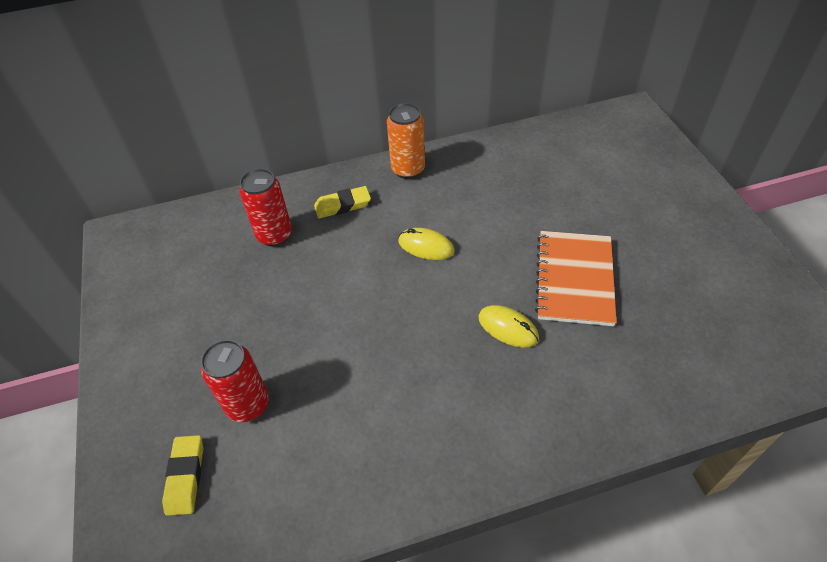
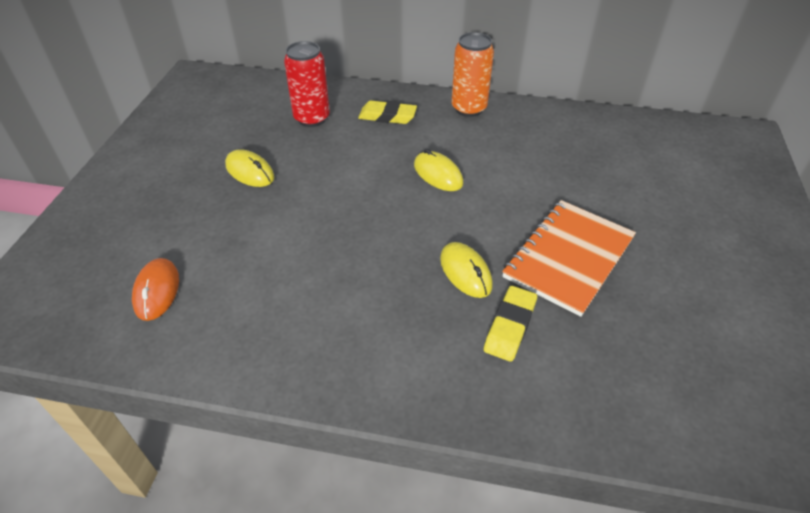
camera: 25 degrees right, 5 degrees down
yellow eraser [162,435,203,516] -> yellow eraser moved to [484,286,537,362]
red can [201,340,269,422] -> none
none -> orange mouse [132,258,179,321]
none -> yellow mouse [225,149,275,187]

